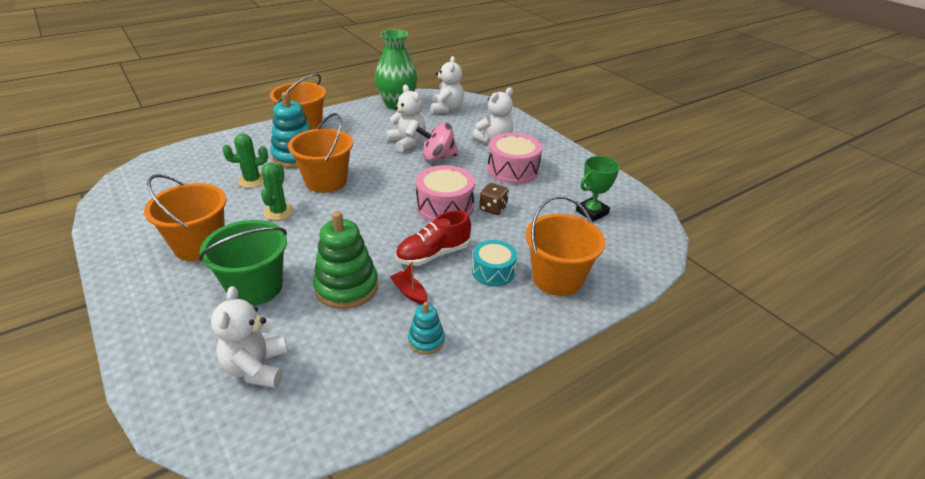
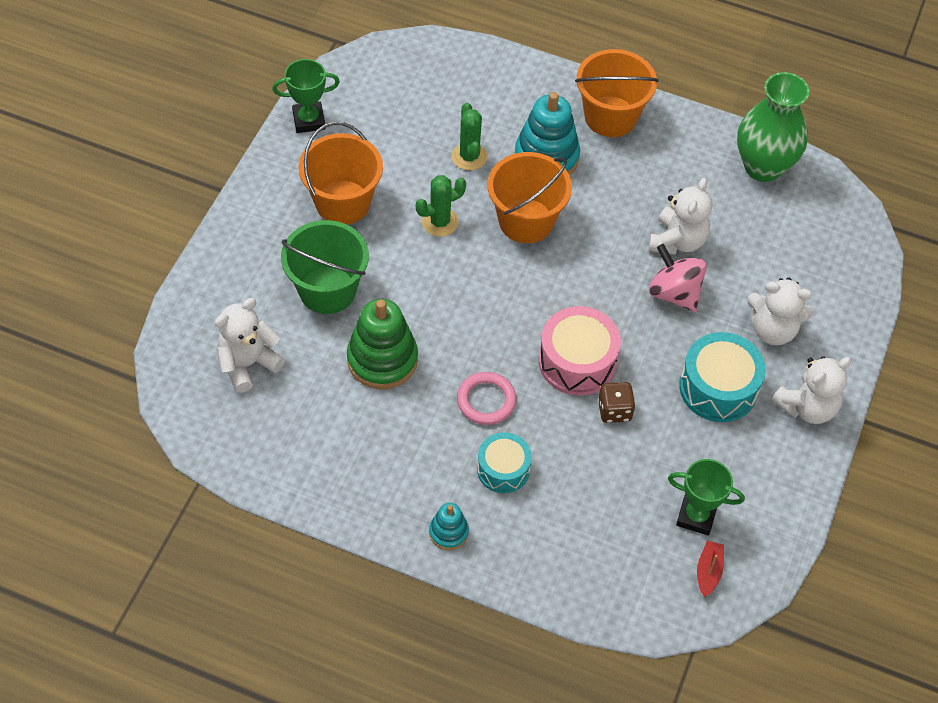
camera: 55 degrees right, 20 degrees up
green cactus [222,133,268,188] -> green cactus turned 45 degrees clockwise [452,103,487,170]
red boat [390,262,427,305] -> red boat moved to [697,541,724,597]
red shoe [396,211,471,266] -> pink ring [457,372,516,425]
turquoise stacking toy [408,302,445,355] -> turquoise stacking toy moved to [429,503,469,550]
white teddy bear [431,56,464,114] -> white teddy bear moved to [772,356,852,424]
pink drum [488,133,542,184] -> turquoise drum [679,332,766,422]
orange bucket [526,196,605,296] -> none
none -> green trophy [272,59,340,133]

